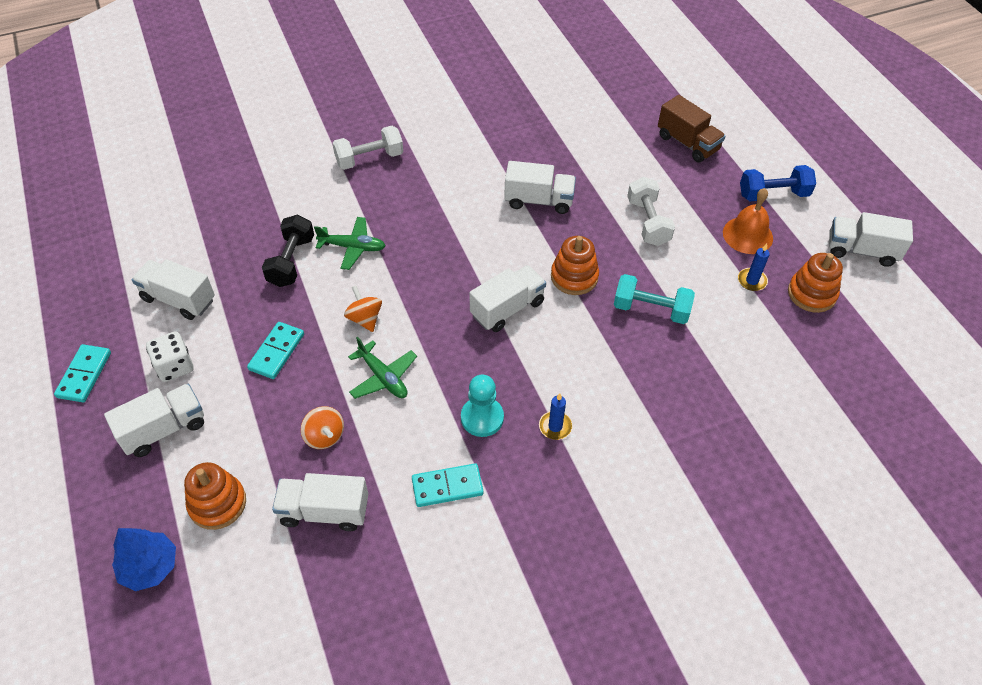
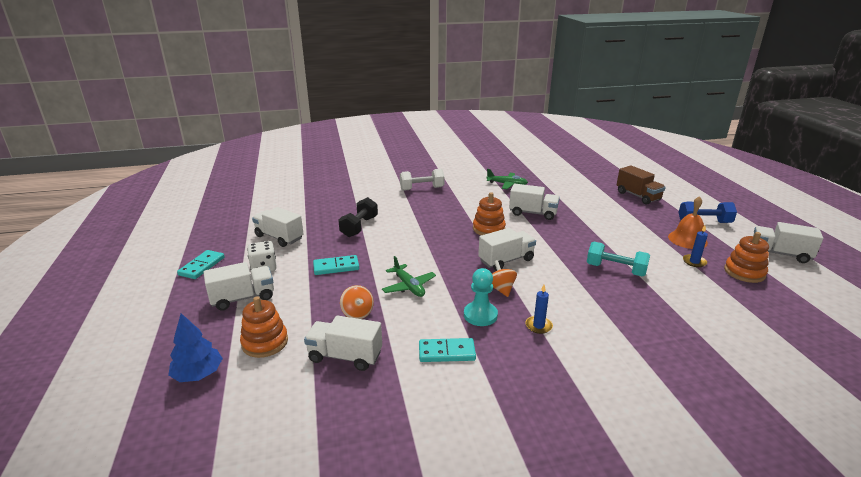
camera: 10 degrees right, 25 degrees down
turquoise domino [247,322,304,379] -> turquoise domino turned 45 degrees clockwise [313,255,359,275]
green plane [314,217,386,270] -> green plane moved to [486,169,528,189]
orange spinning top [344,286,382,332] -> orange spinning top moved to [492,260,517,297]
orange stacking toy [551,236,599,295] -> orange stacking toy moved to [473,192,506,235]
white dumbbell [627,177,675,246] -> none

